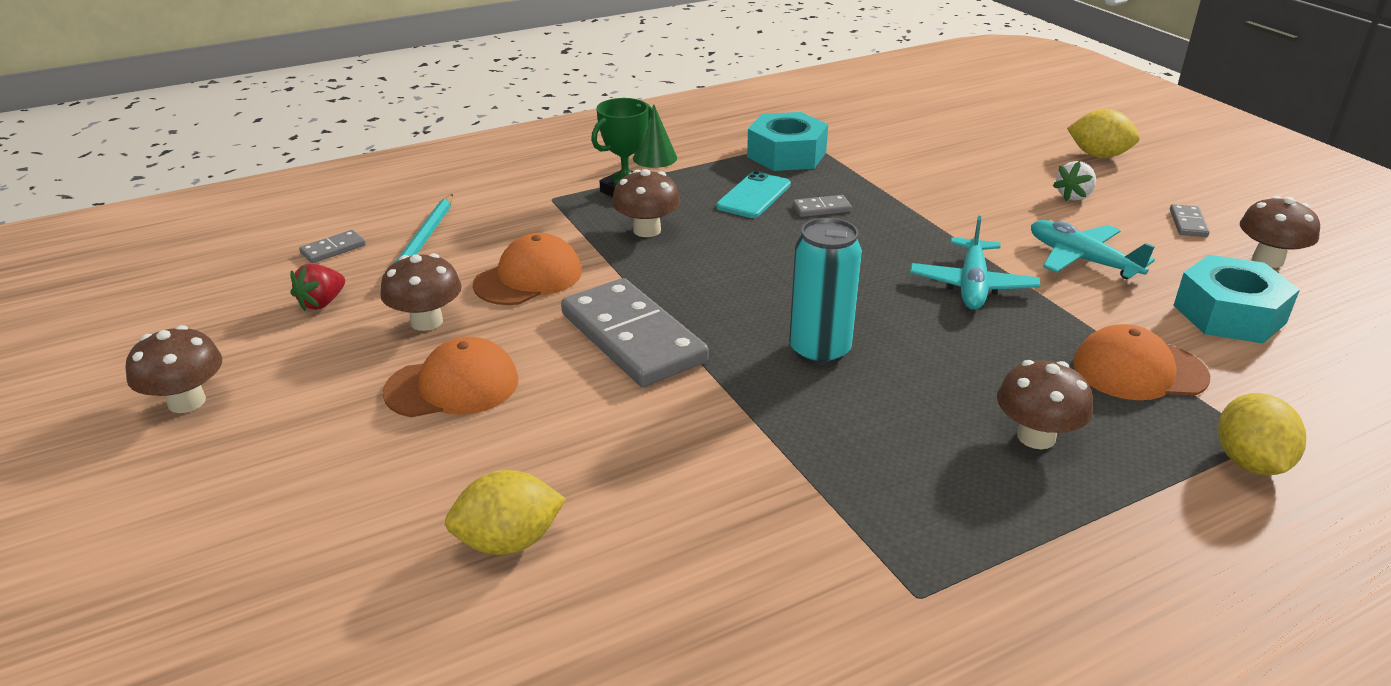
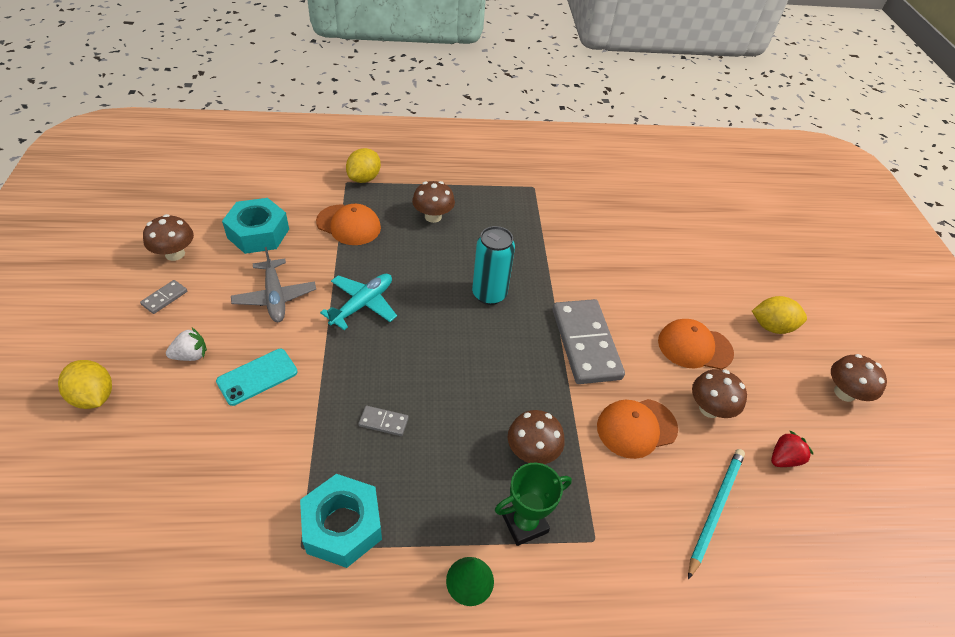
camera: 160 degrees left, 15 degrees up
grey domino [299,230,366,263] -> none
yellow lemon [445,470,566,555] -> yellow lemon moved to [752,296,807,334]
turquoise phone [716,171,791,218] -> turquoise phone moved to [216,349,298,406]
turquoise plane [1031,220,1155,279] -> grey plane [231,247,316,322]

